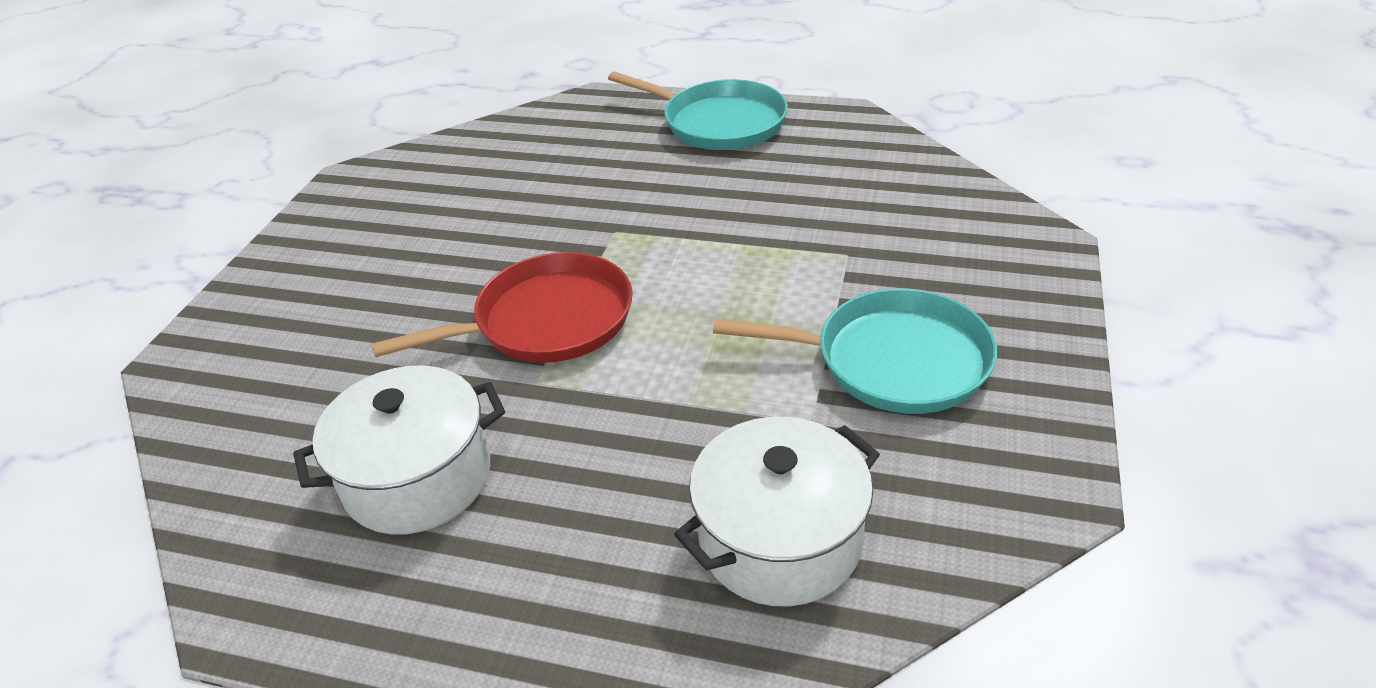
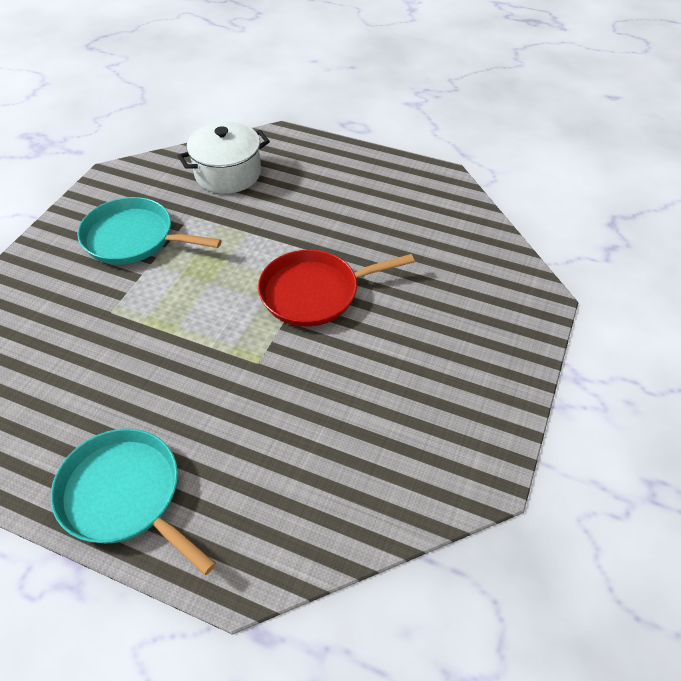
camera: 175 degrees left, 10 degrees up
white pot [293,365,505,534] -> none

